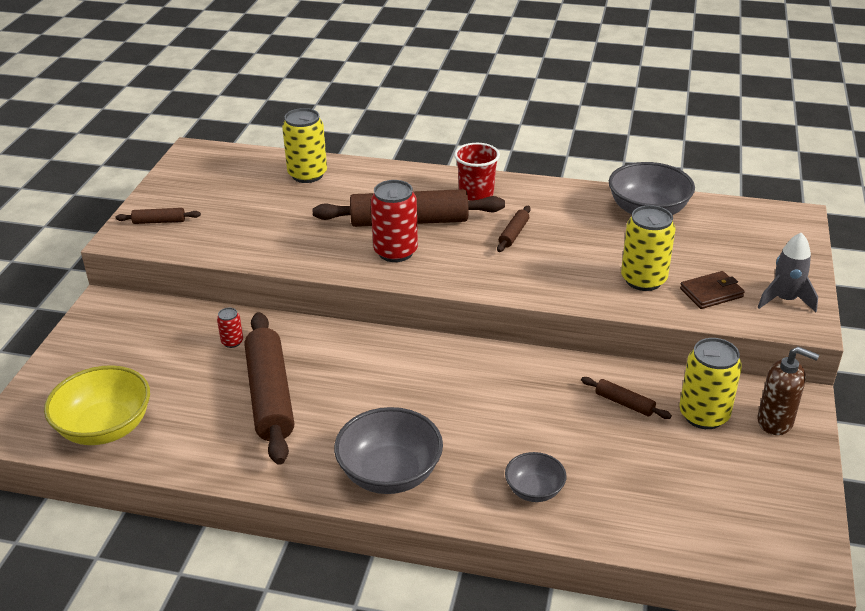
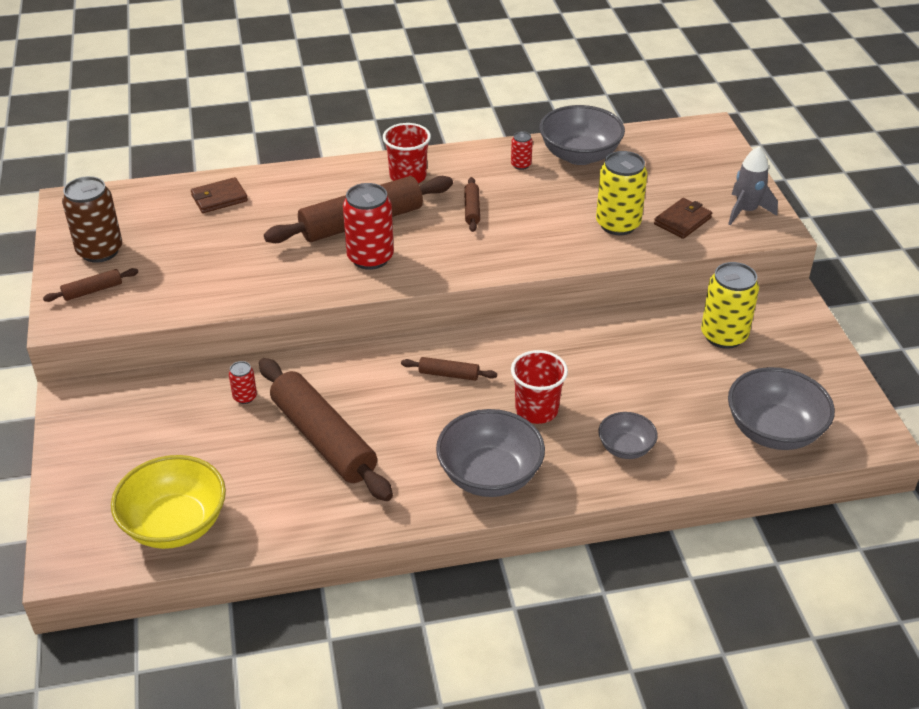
camera: 25 degrees left, 5 degrees up
yellow can [282,108,327,183] -> brown wallet [191,177,248,213]
brown rolling pin [581,377,672,419] -> brown rolling pin moved to [401,357,497,381]
brown soap dispenser [757,347,819,435] -> none
none -> brown can [62,176,122,263]
none -> red can [511,131,533,170]
none -> red cup [511,350,568,424]
none -> grey bowl [728,367,835,450]

